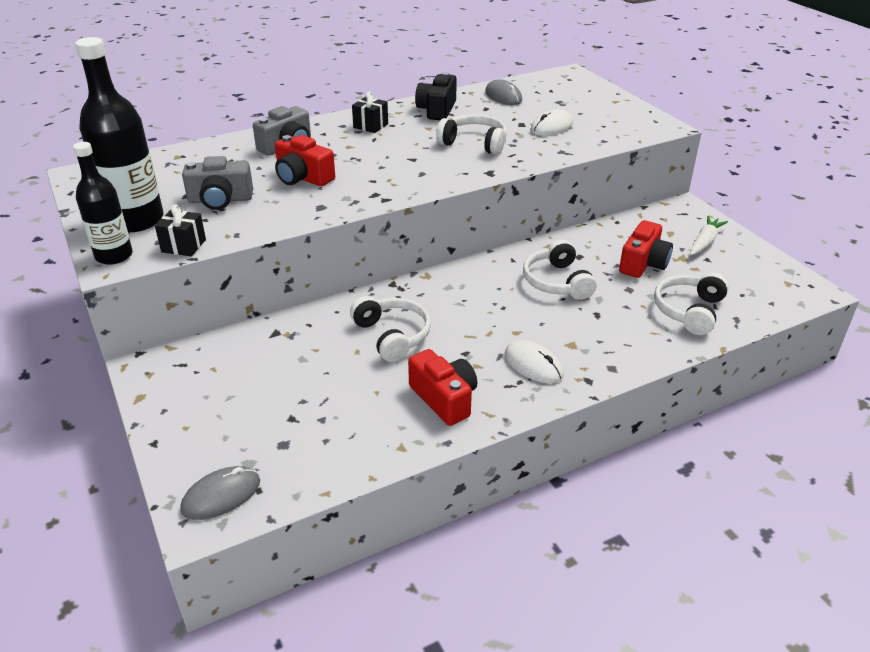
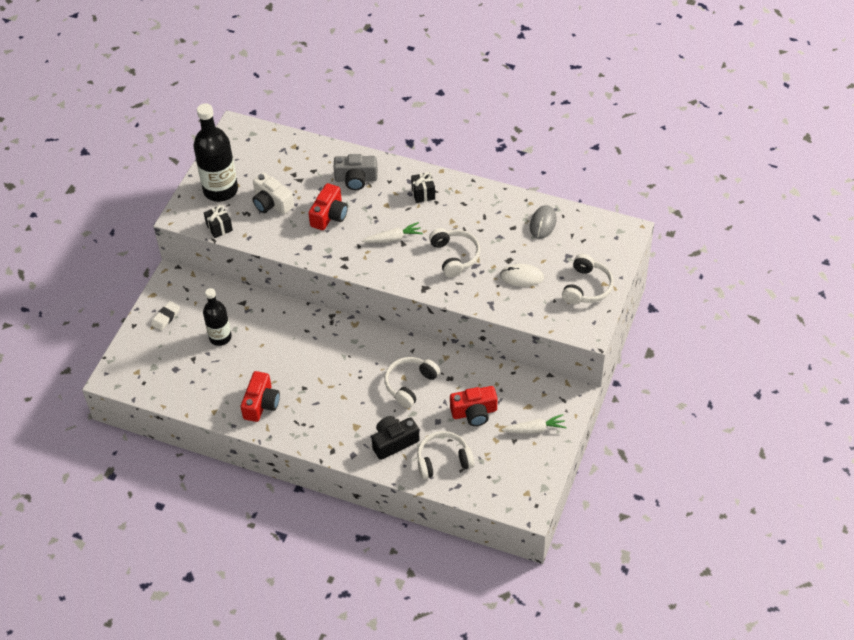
camera: 50 degrees right, 15 degrees up
black bottle [73,142,133,265] -> black bottle moved to [203,288,232,346]
grey mouse [180,466,260,520] -> none
grey camera [182,156,253,210] -> white camera [252,172,294,215]
red camera [275,135,335,186] -> red camera turned 150 degrees counterclockwise [308,183,348,230]
white headphones [350,296,431,362] -> white headphones moved to [562,254,614,304]
black camera [415,72,457,120] -> black camera moved to [371,416,420,460]
white mouse [505,340,564,383] -> none
none -> white eraser [151,301,180,331]
none -> white carrot [362,222,423,243]

